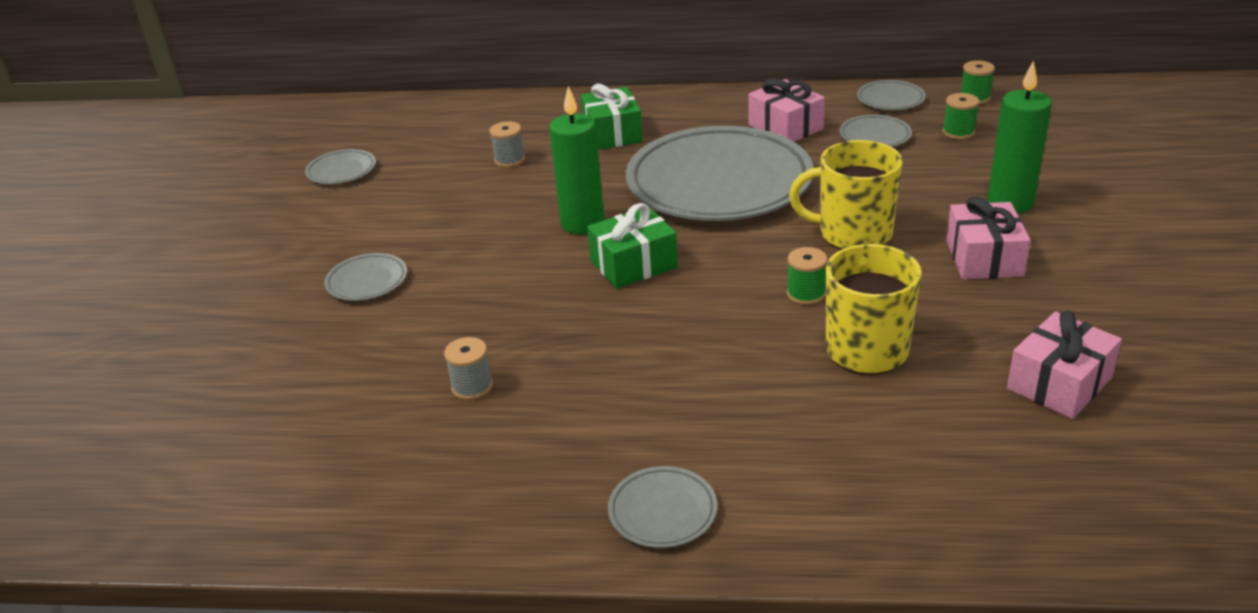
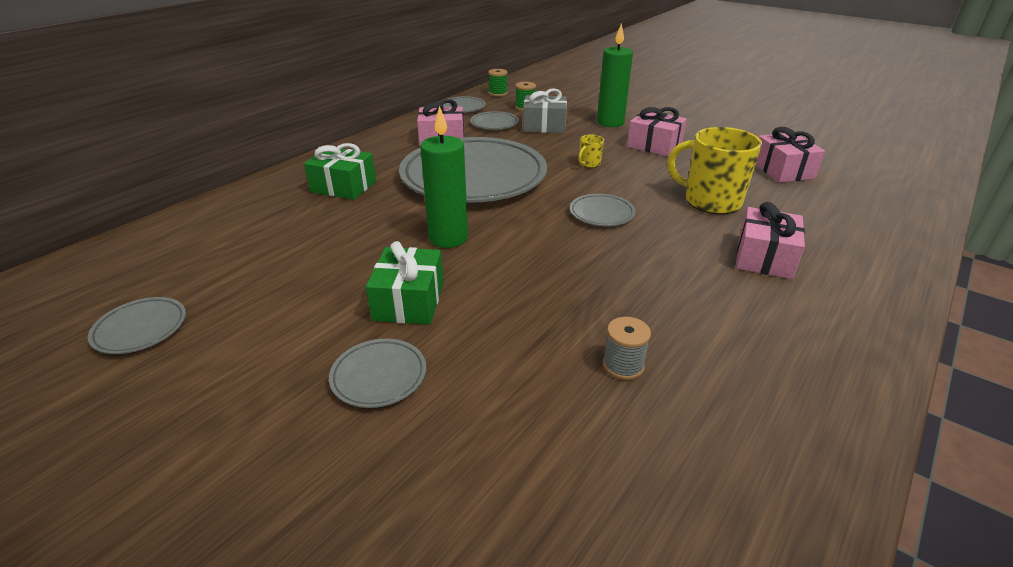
camera: 60 degrees left, 0 degrees up
grey spool [490,121,525,168] -> none
green gift [587,203,678,289] -> green gift moved to [366,241,444,324]
grey plate [608,466,717,548] -> grey plate moved to [570,194,636,226]
green spool [787,247,828,305] -> none
yellow mug [789,140,903,250] -> yellow mug [578,135,604,168], size x0.44
none -> grey gift [523,88,567,133]
none -> pink gift [736,202,805,279]

